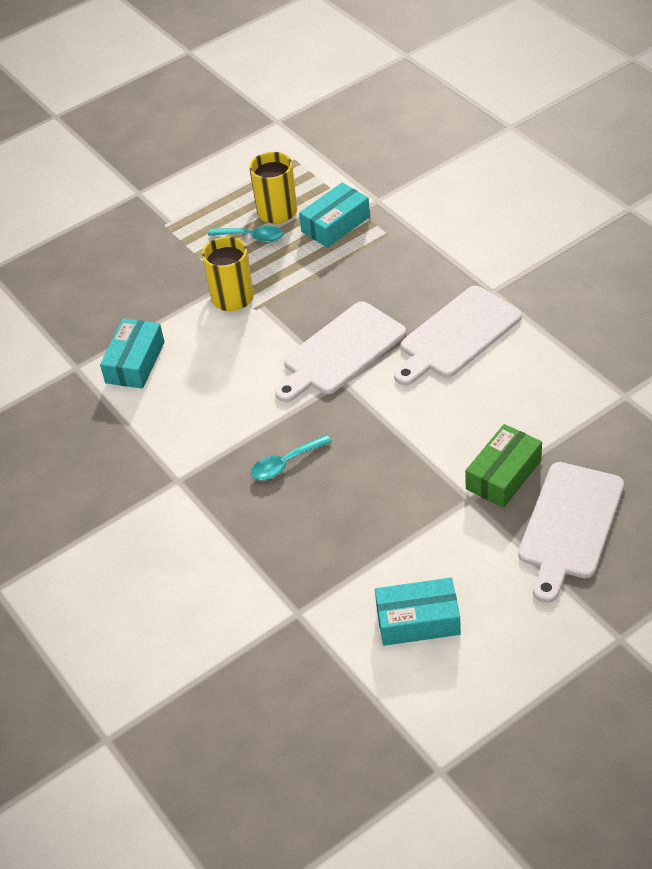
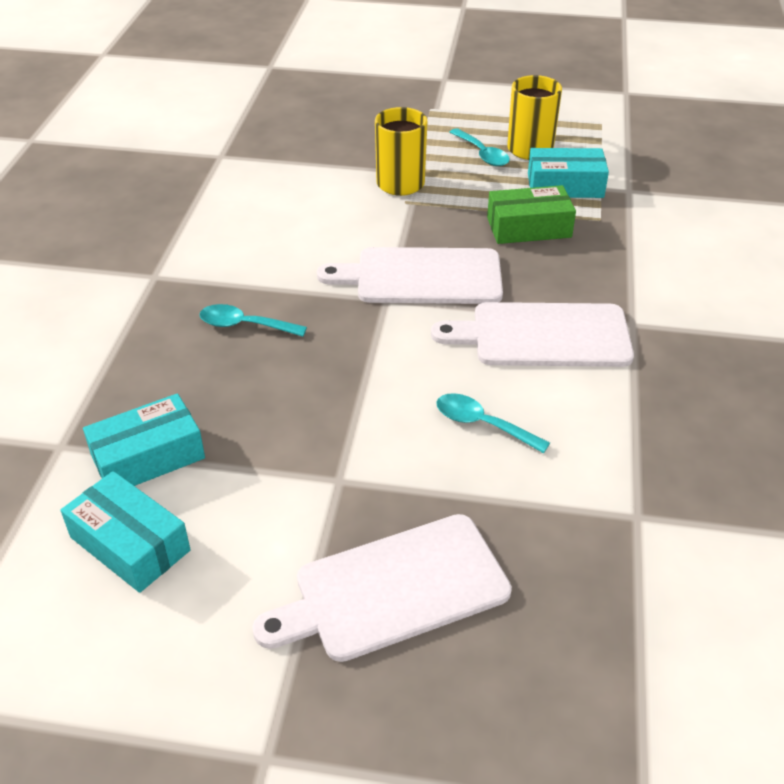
camera: 40 degrees right, 5 degrees down
turquoise box [100,319,164,389] -> turquoise box moved to [83,393,205,486]
green box [465,424,542,508] -> green box moved to [487,185,576,244]
none -> turquoise spoon [436,393,550,453]

